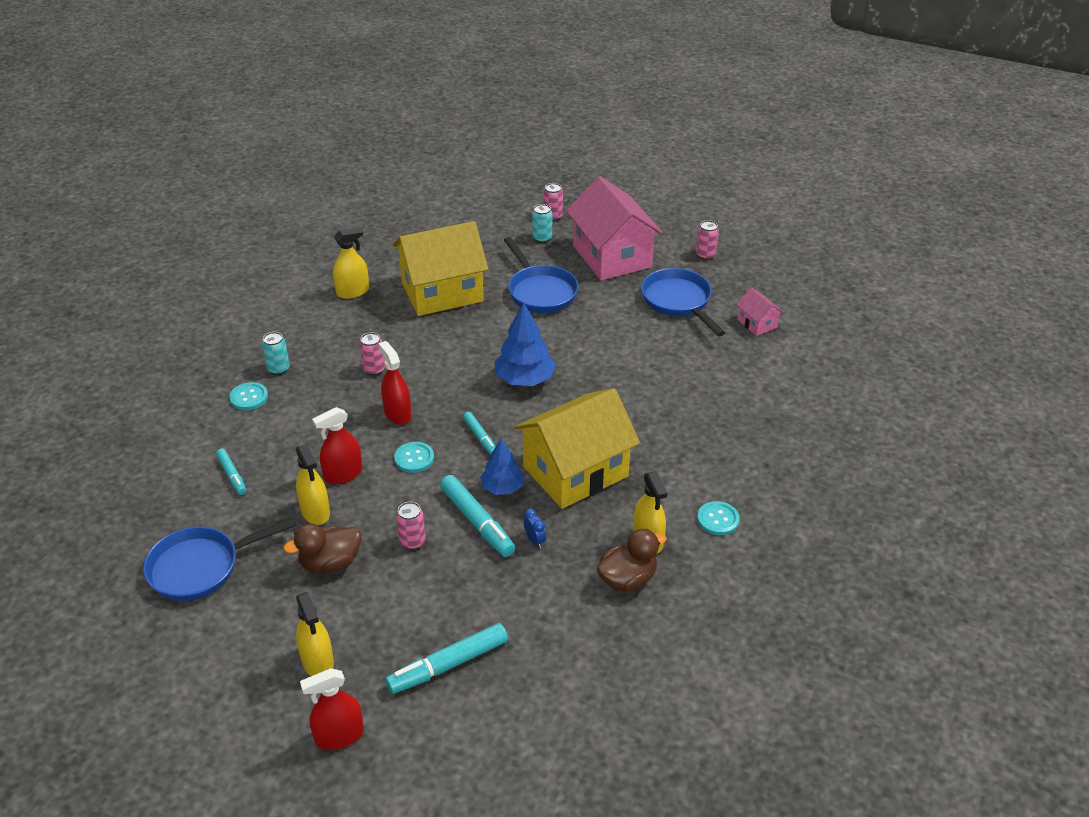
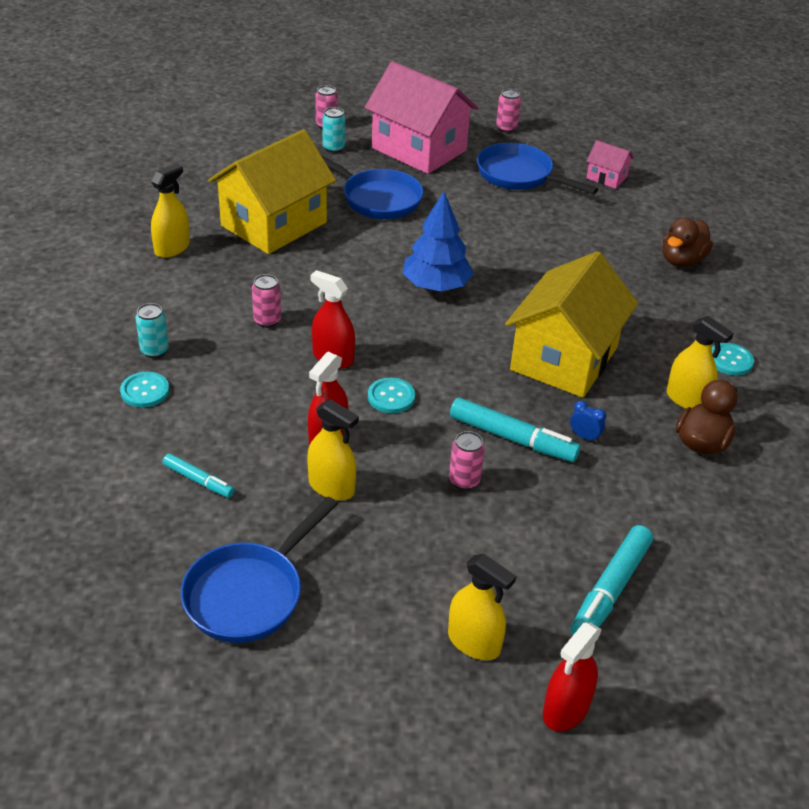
camera: 30 degrees left, 0 degrees up
brown duck [283,523,361,574] -> brown duck moved to [662,218,713,267]
turquoise marker [463,412,496,455] -> none
blue tree [480,439,524,495] -> none

